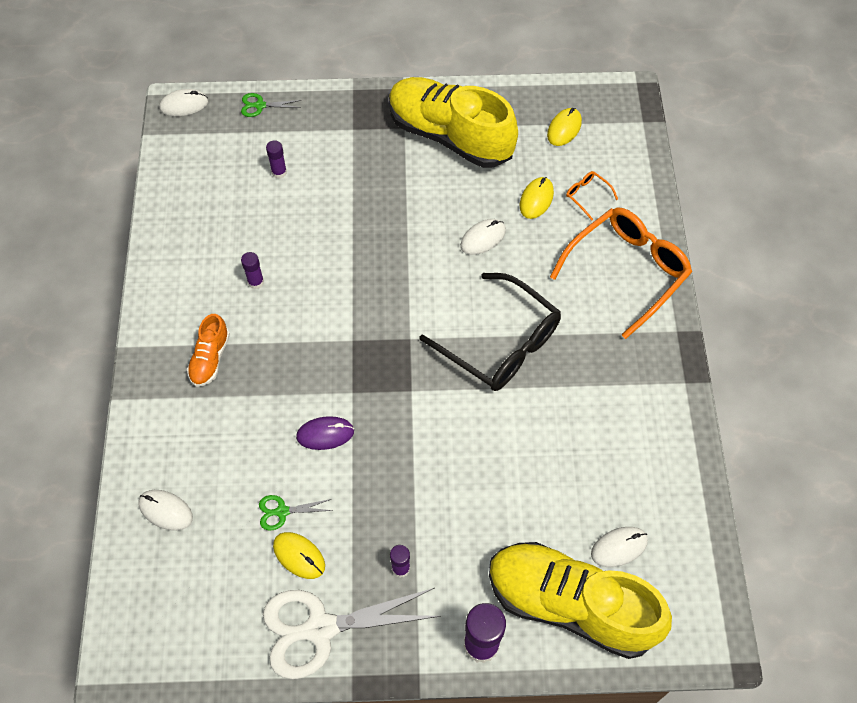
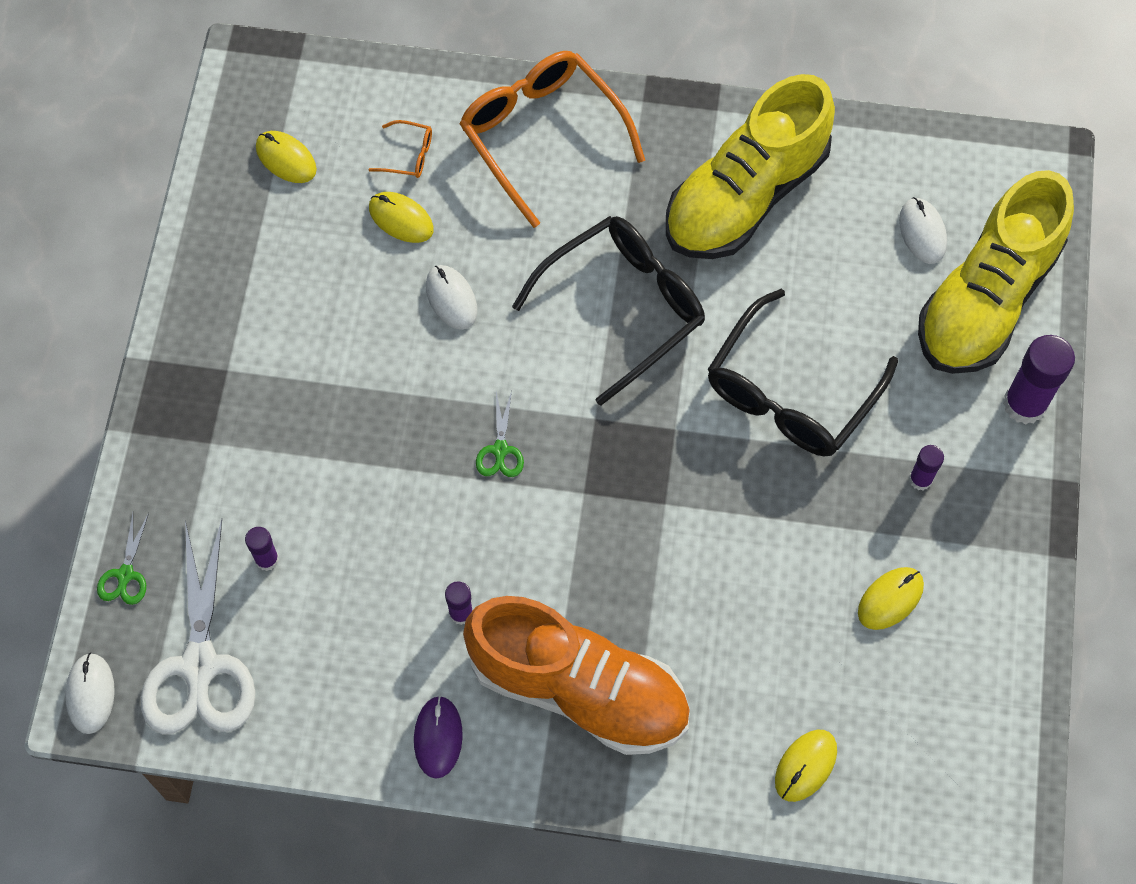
camera: 80 degrees left, 5 degrees up
white mouse [139,490,193,531] -> yellow mouse [775,730,837,802]
orange shoe [187,314,230,387] -> orange shoe [463,596,690,755], size x2.24
green scissors [259,495,333,530] -> green scissors moved to [476,391,524,477]
white scissors [263,588,441,679] -> white scissors moved to [141,519,255,734]
purple mouse [296,416,354,450] -> purple mouse moved to [414,695,463,779]
yellow shoe [389,77,518,168] -> yellow shoe moved to [666,74,835,259]
orange glasses [566,171,618,221] -> orange glasses turned 135 degrees counterclockwise [369,120,432,178]
none -> black glasses [708,289,898,456]

